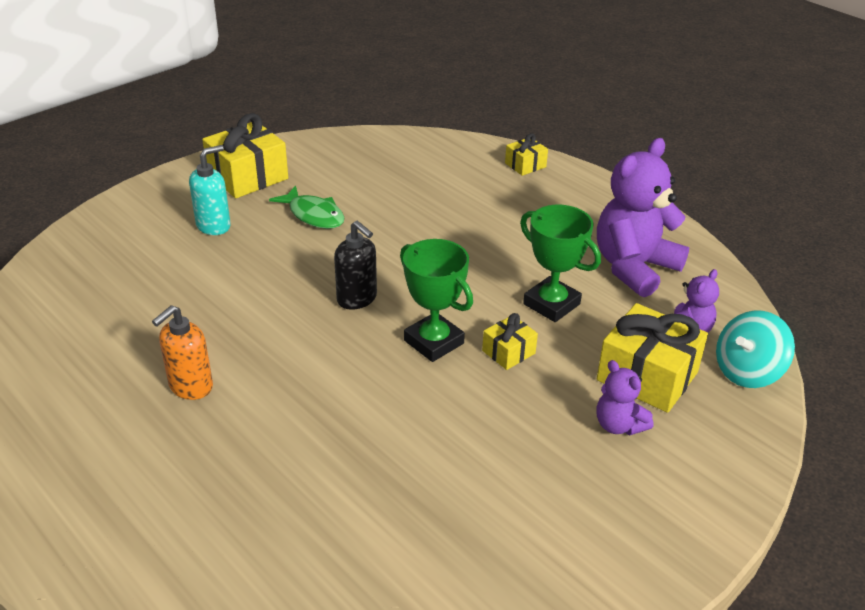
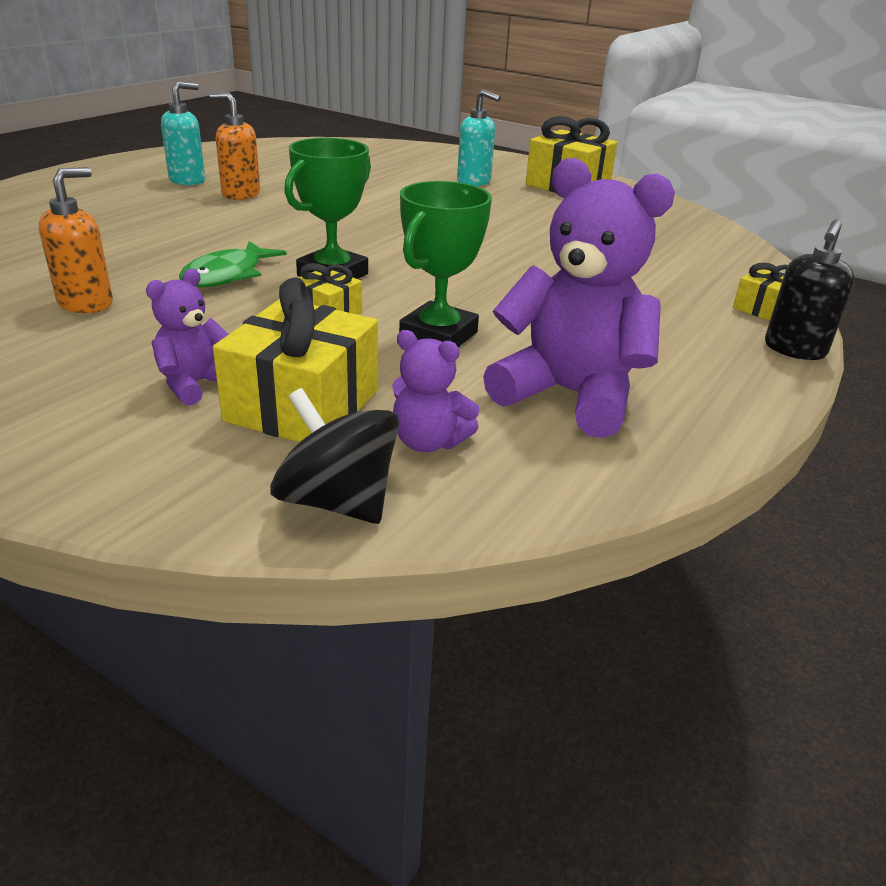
camera: 75 degrees right, 5 degrees down
green fish [269,185,345,229] -> green fish moved to [179,241,287,287]
black soap dispenser [334,220,377,310] -> black soap dispenser moved to [765,220,854,360]
turquoise spinning top [716,311,795,388] -> black spinning top [270,388,399,524]
none -> orange soap dispenser [38,167,113,313]
none -> turquoise soap dispenser [161,81,205,185]

